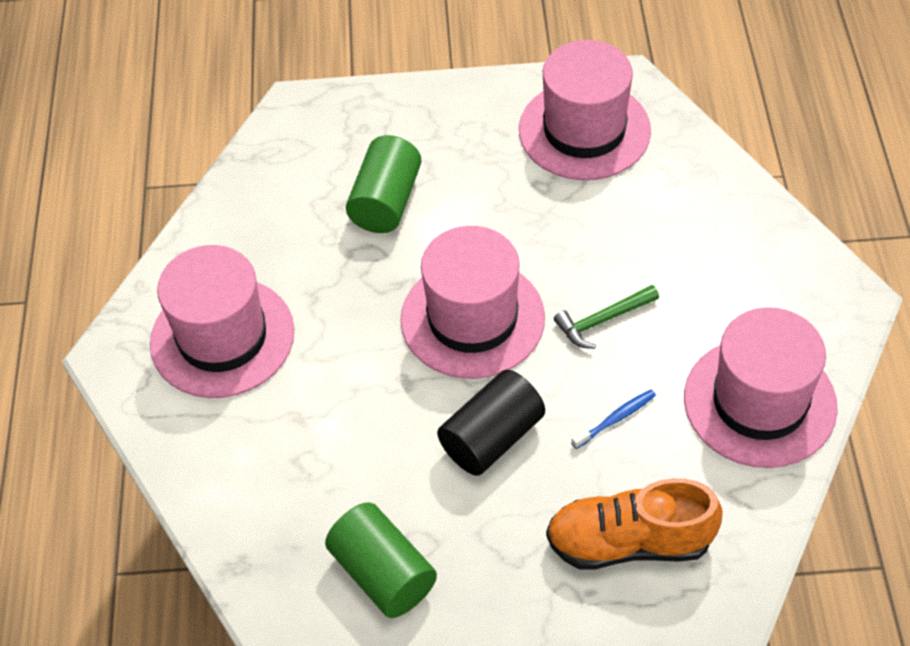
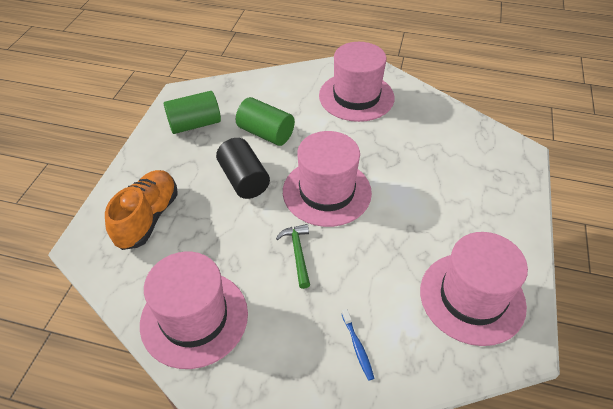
camera: 105 degrees right, 5 degrees down
green cylinder [346,135,421,233] -> green cylinder moved to [236,97,295,146]
blue toothbrush [571,390,656,449] -> blue toothbrush moved to [342,309,374,380]

